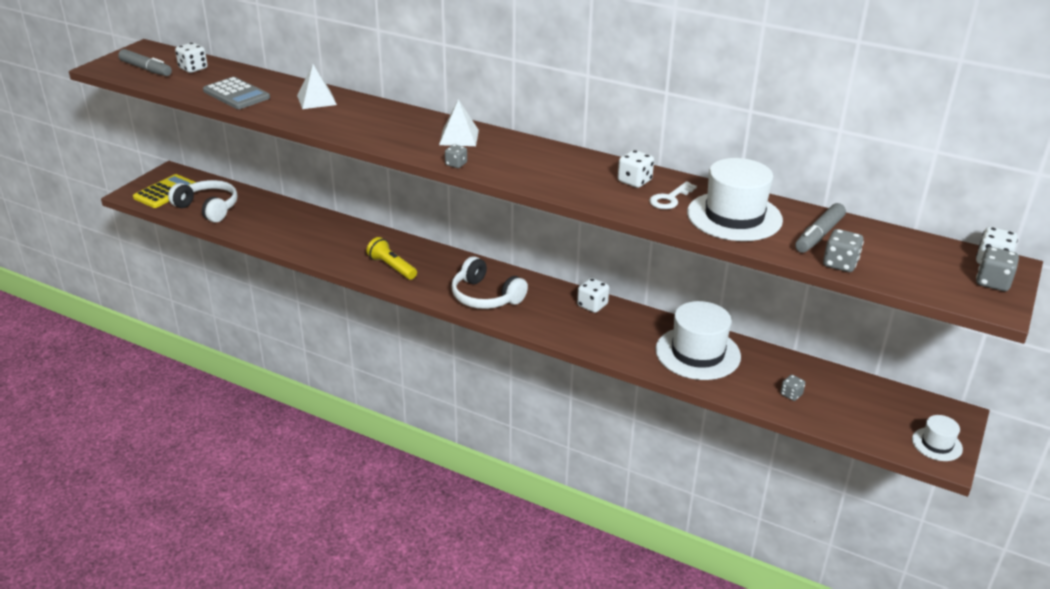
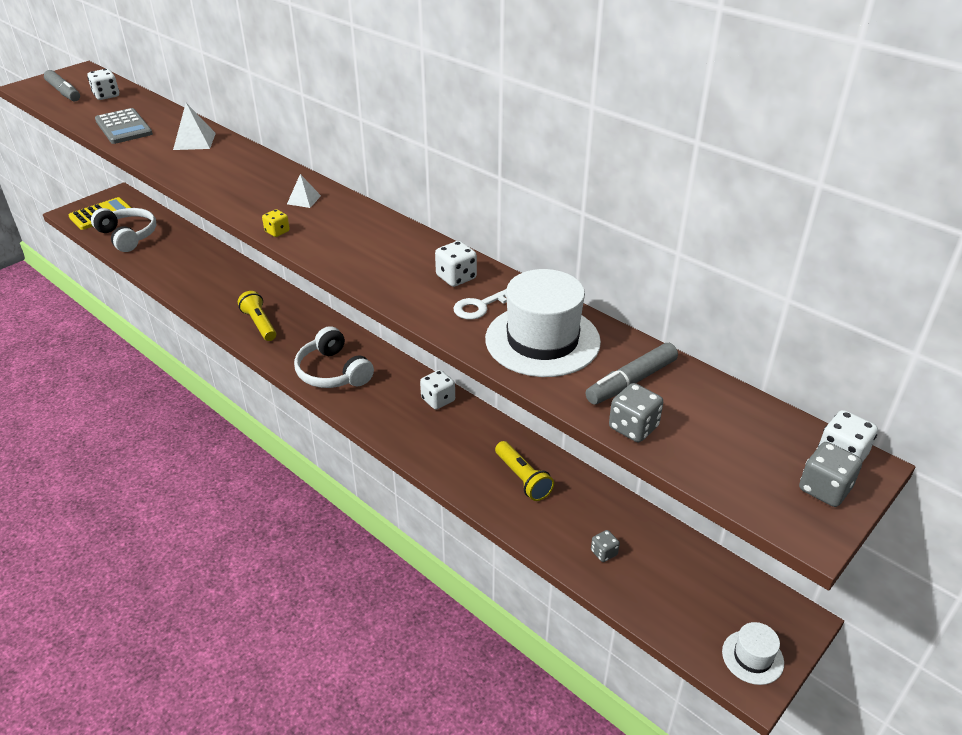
camera: 15 degrees right, 5 degrees up
white pyramid [439,99,479,146] -> white pyramid [287,174,321,208], size x0.64
grey dice [445,144,467,168] -> yellow dice [262,209,290,237]
white hat [655,301,741,380] -> yellow flashlight [495,441,554,501]

